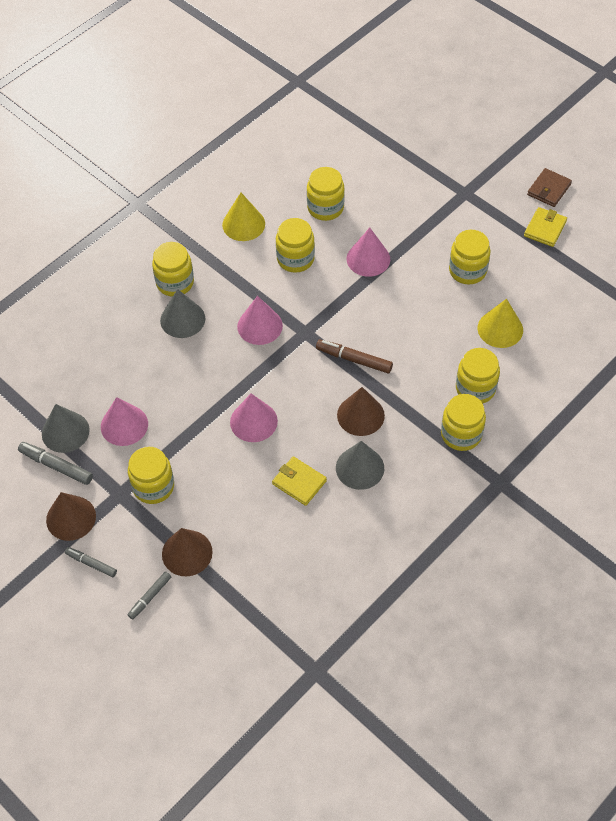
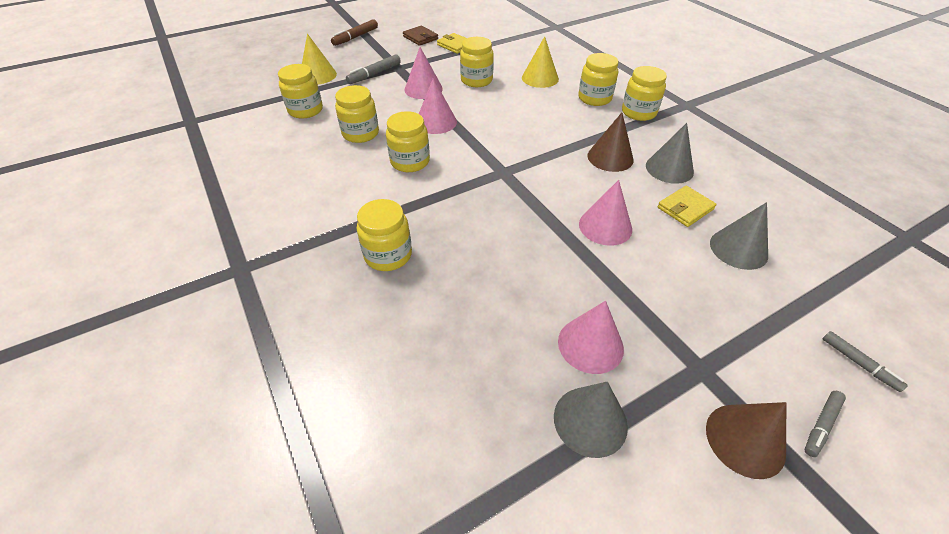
camera: 75 degrees left, 10 degrees down
grey marker [18,442,93,485] -> grey marker moved to [346,54,401,84]
yellow jar [128,446,174,504] -> yellow jar moved to [278,64,323,118]
grey cone [160,289,205,338] -> grey cone moved to [710,202,768,270]
brown cone [162,528,213,576] -> none
yellow cone [222,193,265,241] -> yellow cone moved to [302,34,337,84]
pink cone [237,296,283,345] -> pink cone moved to [404,47,443,99]
brown marker [316,339,393,373] -> brown marker moved to [331,19,378,46]

